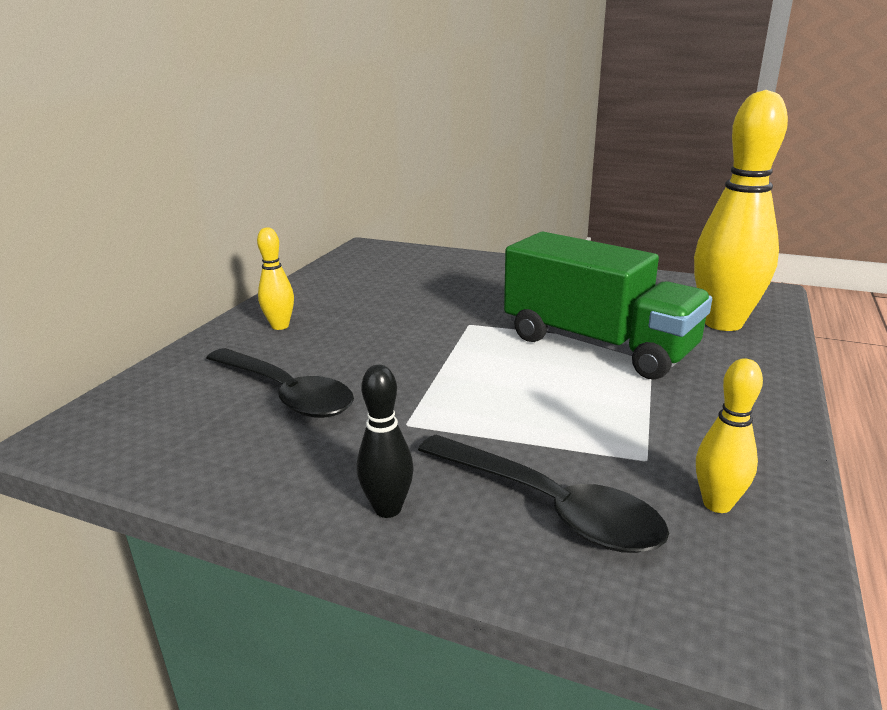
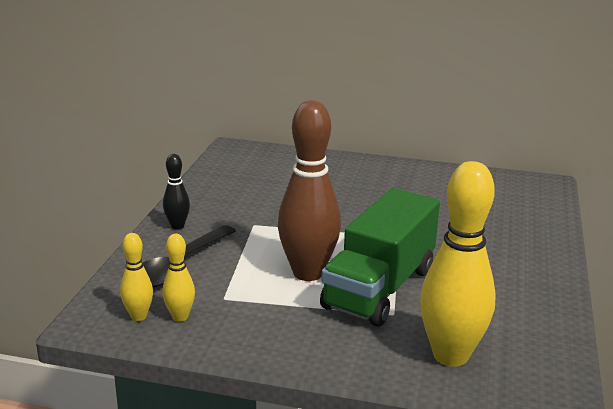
camera: 80 degrees right, 0 degrees up
black spoon [207,348,354,418] -> none
yellow bowling pin [257,227,294,330] -> yellow bowling pin moved to [120,233,153,321]
none -> brown bowling pin [278,100,341,281]

